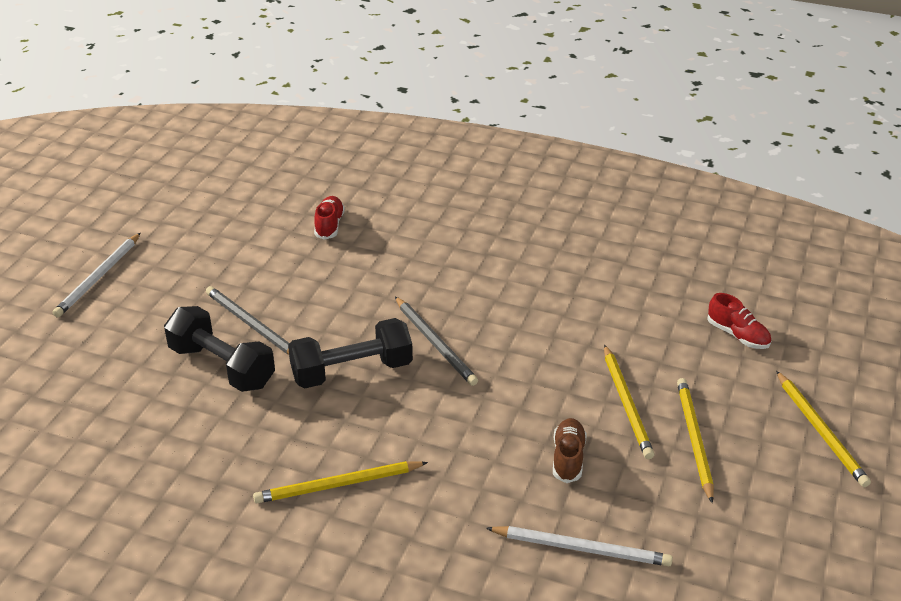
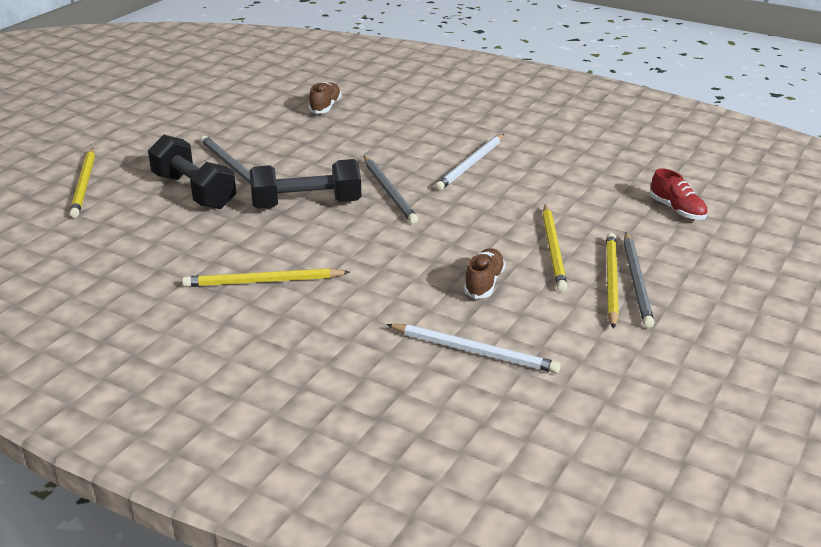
camera: 10 degrees right, 5 degrees down
white pencil [53,233,141,317] -> white pencil moved to [435,134,504,191]
red shoe [314,196,345,240] -> brown shoe [309,82,342,114]
yellow pencil [776,371,871,487] -> yellow pencil moved to [69,148,95,218]
none -> grey pencil [624,232,654,328]

